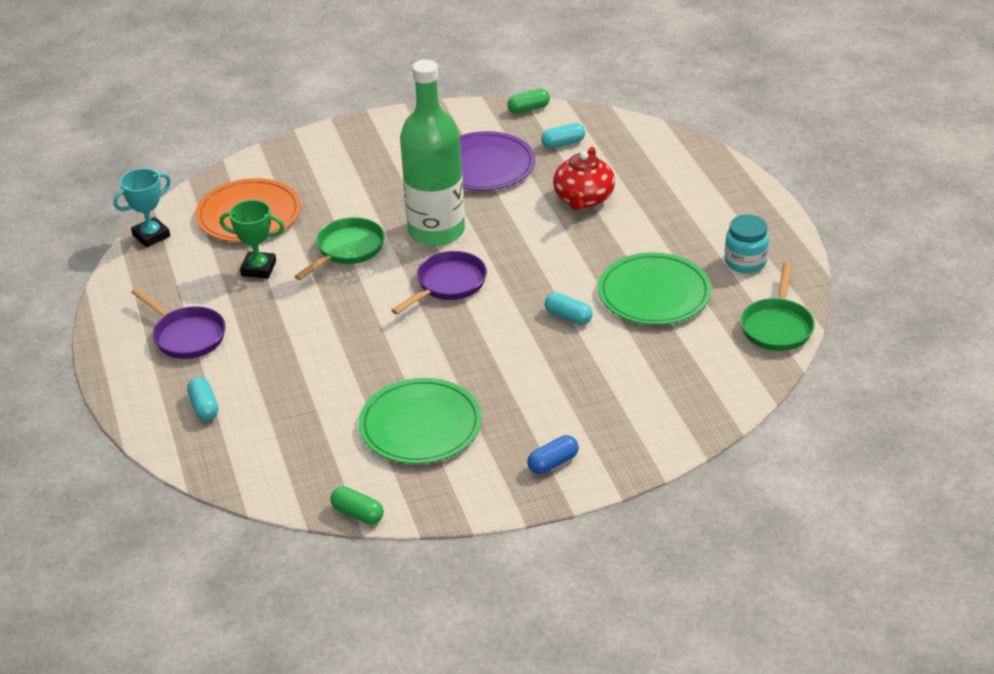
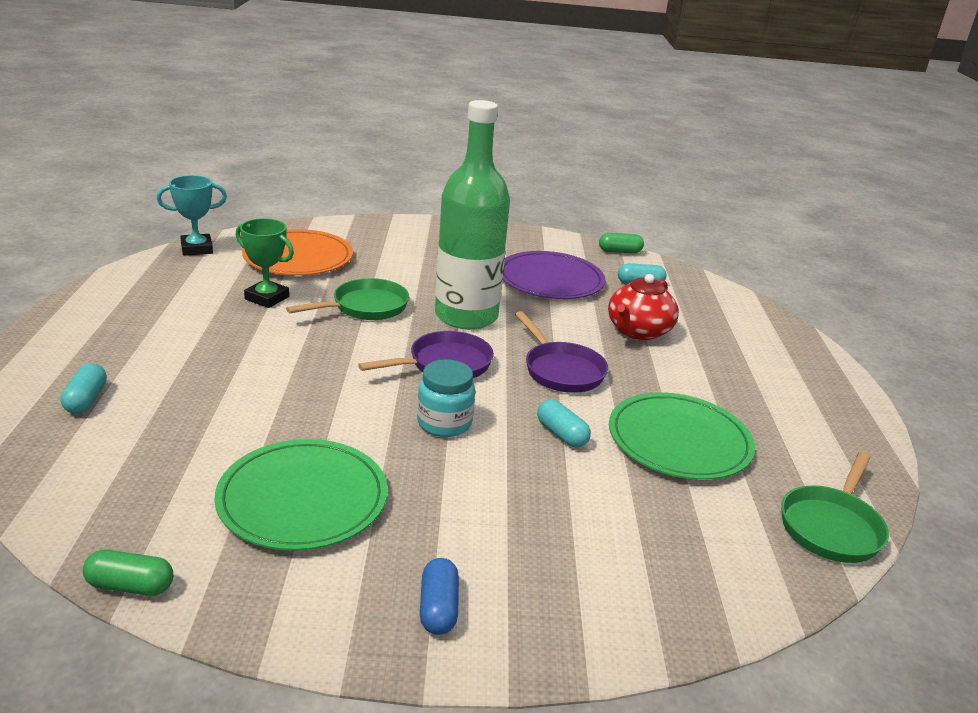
camera: 15 degrees right, 10 degrees down
purple pan [131,288,226,359] -> purple pan moved to [515,311,608,393]
green capsule [330,486,384,525] -> green capsule turned 45 degrees counterclockwise [83,550,173,596]
blue capsule [527,435,579,474] -> blue capsule turned 75 degrees counterclockwise [420,558,459,635]
turquoise jar [725,214,769,273] -> turquoise jar moved to [417,359,475,437]

